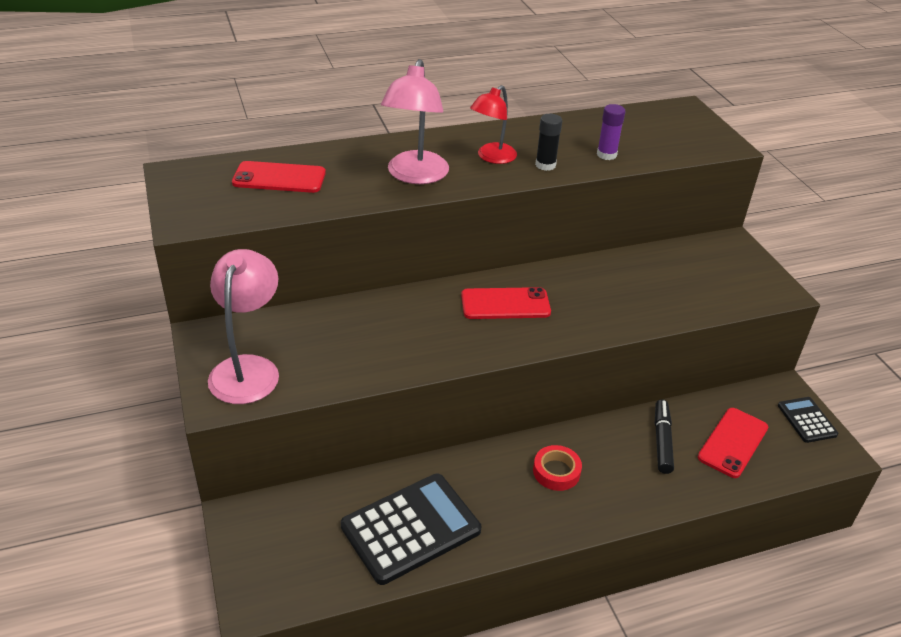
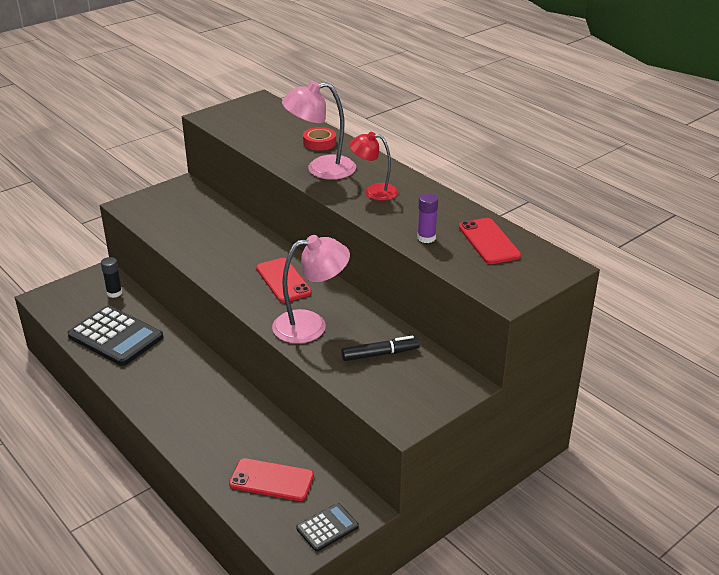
camera: 70 degrees right, 5 degrees down
pink lamp [208,249,279,404] -> pink lamp moved to [272,235,350,344]
red phone [232,161,326,193] -> red phone moved to [459,218,521,264]
red tape [533,445,582,491] -> red tape moved to [303,127,336,151]
black glue stick [535,114,562,171] -> black glue stick moved to [101,257,122,298]
black marker [655,399,674,474] -> black marker moved to [341,336,420,361]

